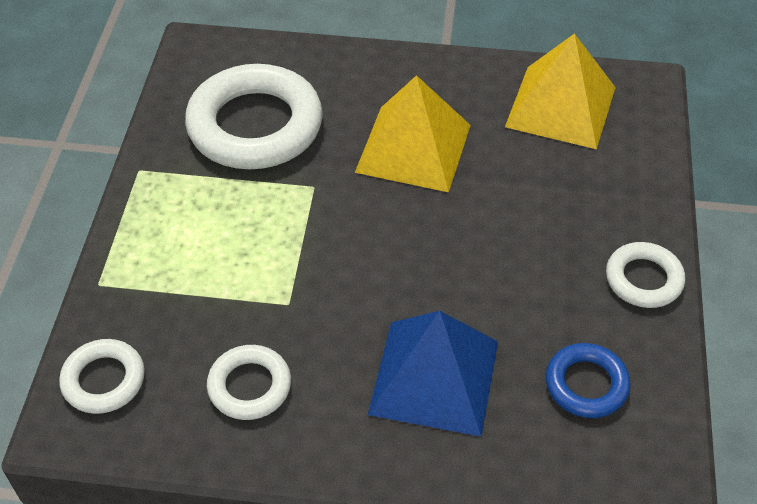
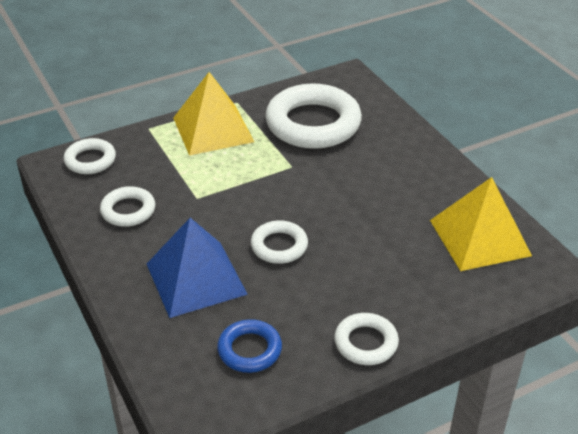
camera: 55 degrees right, 10 degrees down
yellow pyramid [355,75,471,192] -> yellow pyramid moved to [173,72,254,156]
none -> white ring [251,220,308,264]

